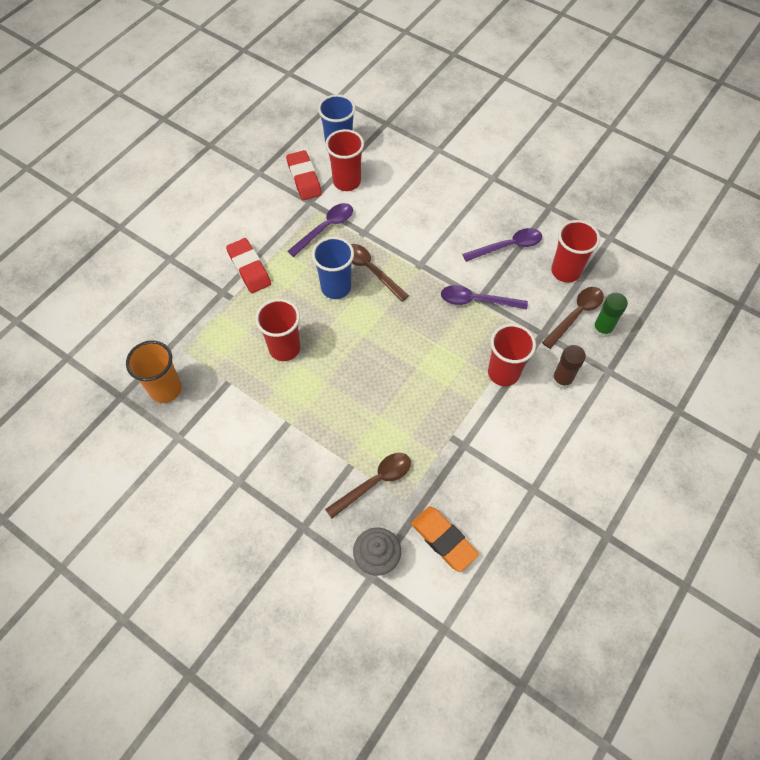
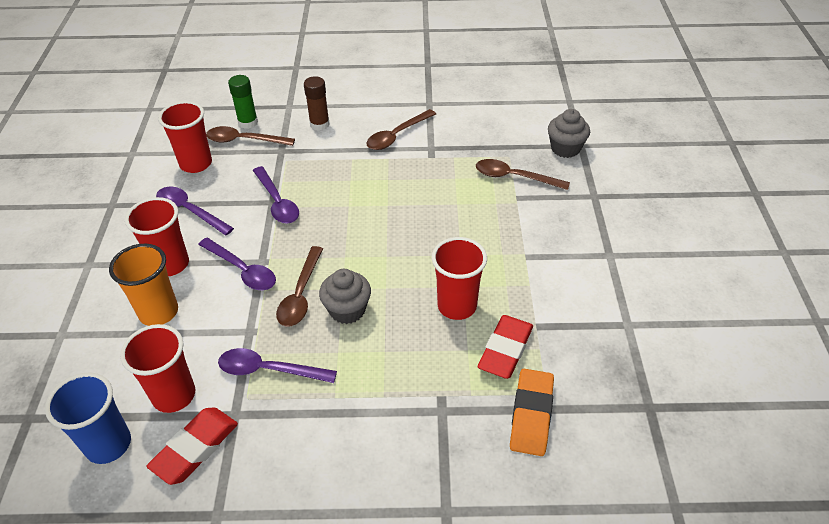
camera: 125 degrees left, 15 degrees down
orange cup [126,340,182,403] -> orange cup moved to [109,244,178,326]
red eraser [226,238,271,293] -> red eraser moved to [478,315,533,379]
blue cup [312,237,354,299] -> grey cupcake [319,269,371,324]
orange eraser [411,506,479,572] -> orange eraser moved to [510,369,554,456]
red cup [488,324,536,386] -> red cup moved to [125,197,189,276]
none -> purple spoon [198,238,276,290]
none -> brown spoon [366,109,436,150]

